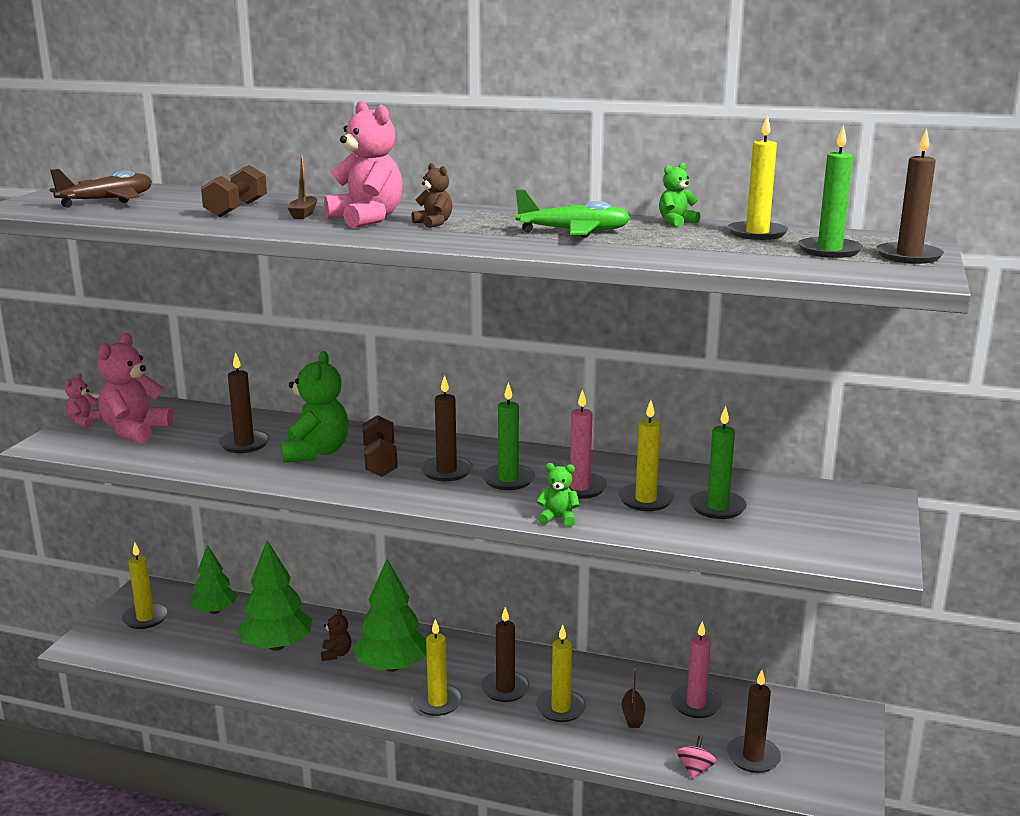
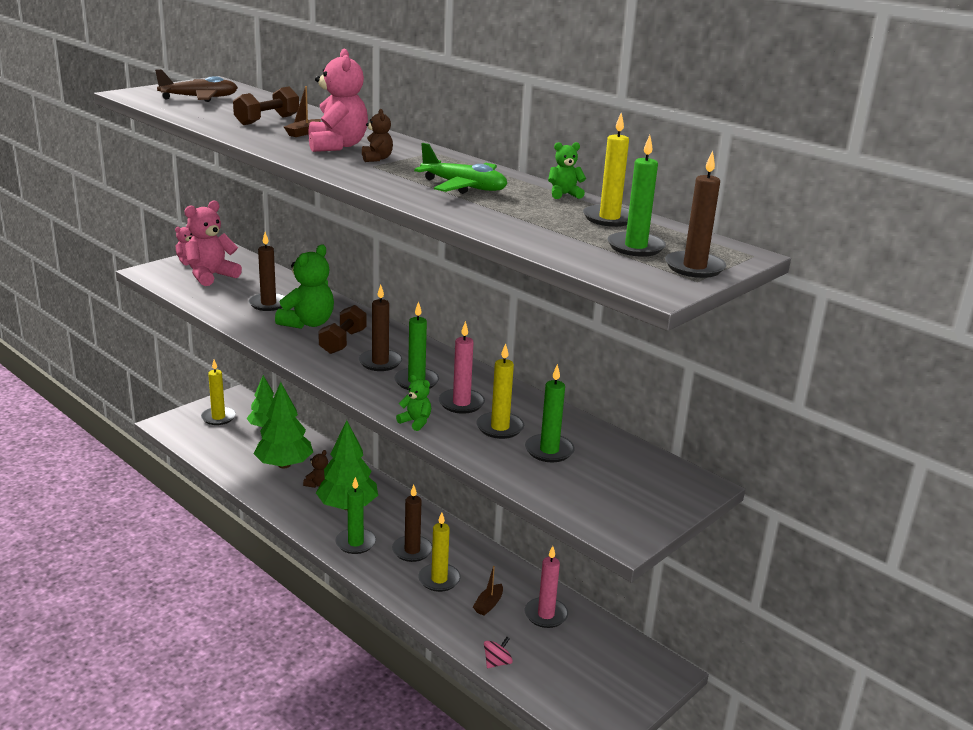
camera: 25 degrees right, 5 degrees up
yellow candle [413,619,463,716] -> green candle [335,477,376,554]
brown candle [727,670,781,773] -> none

